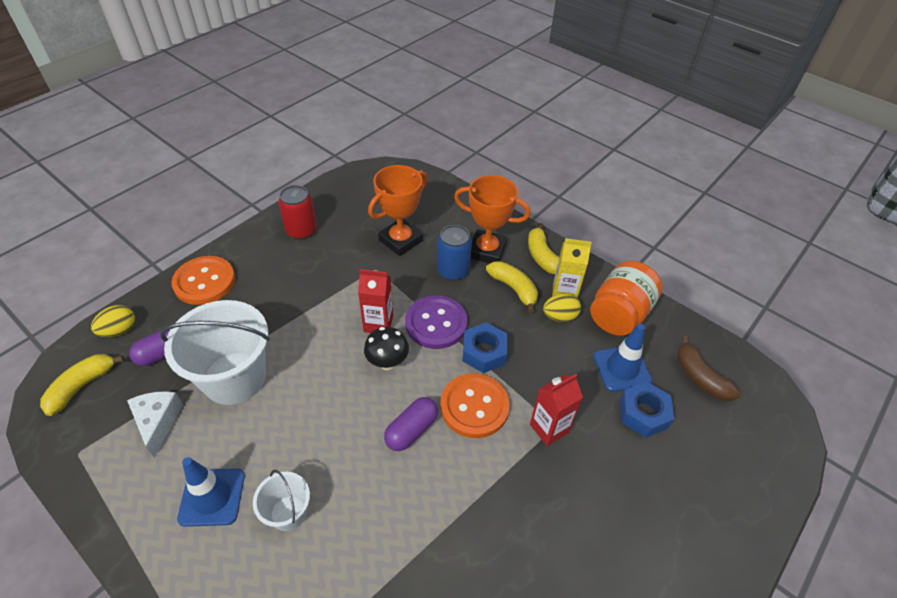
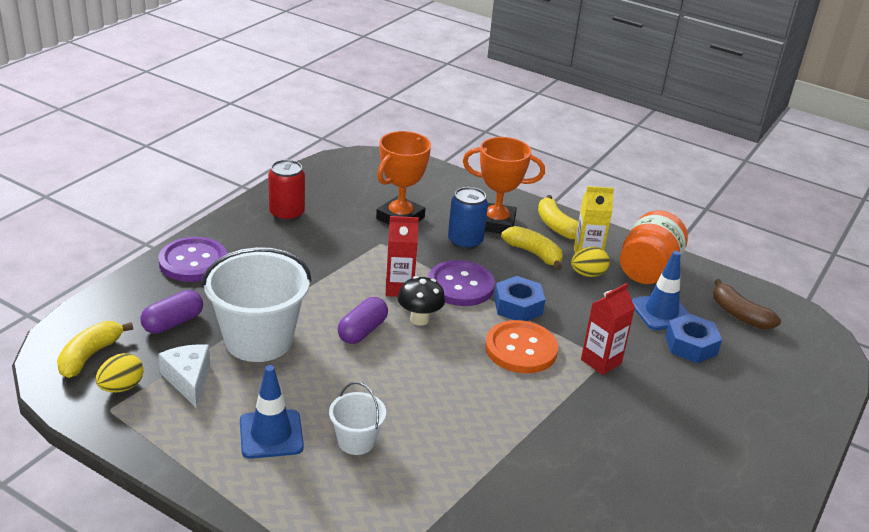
camera: 10 degrees left, 15 degrees down
yellow egg [91,305,135,337] -> yellow egg moved to [96,353,144,393]
orange button [171,256,235,305] -> purple button [158,237,227,282]
purple capsule [384,397,438,451] -> purple capsule moved to [337,297,388,344]

